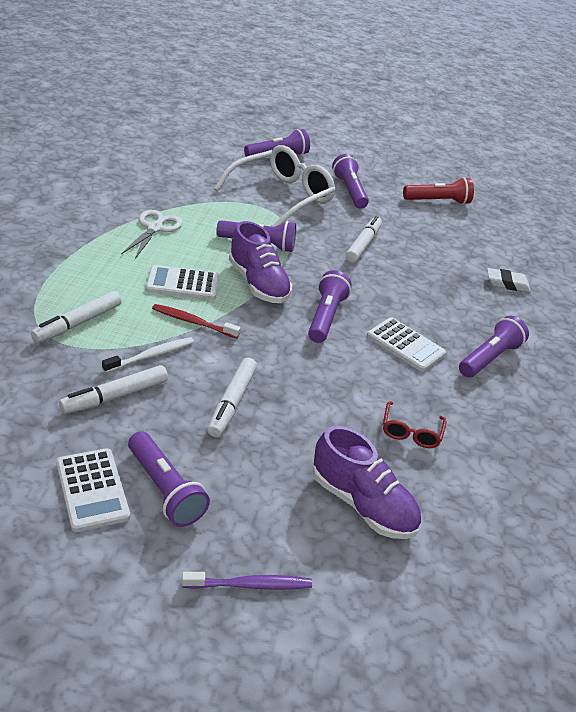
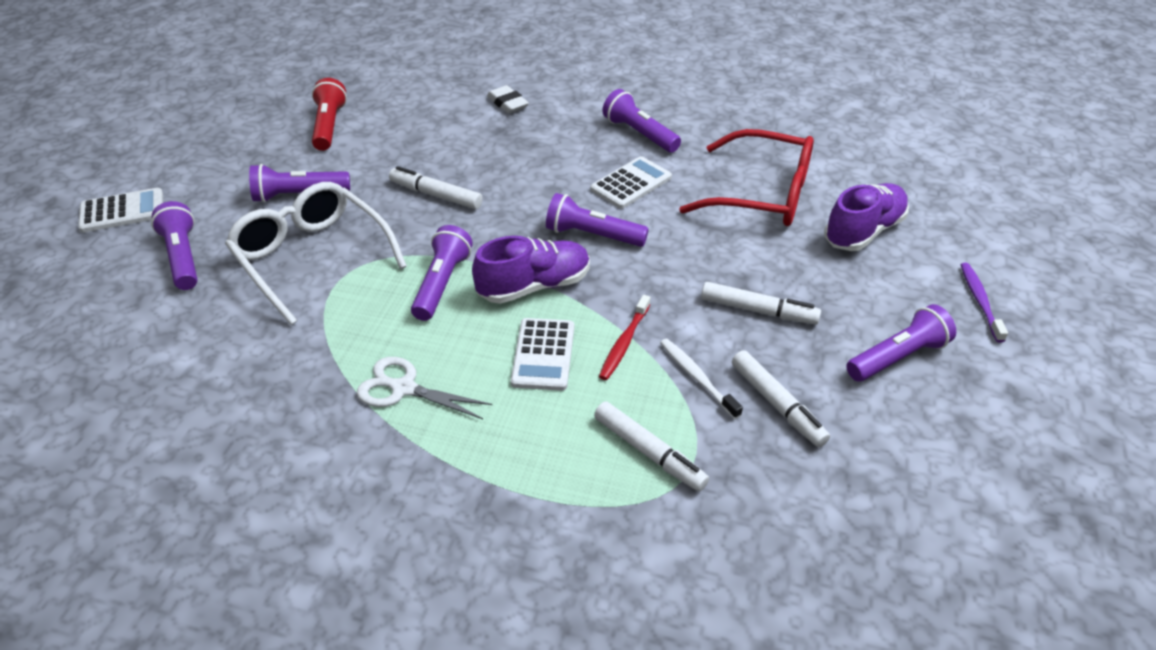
camera: 80 degrees left, 5 degrees up
white calculator [56,448,130,532] -> white calculator moved to [78,188,163,233]
red glasses [383,401,446,448] -> red glasses [679,129,814,226], size x2.25
white eraser [487,268,531,292] -> white eraser turned 45 degrees counterclockwise [487,85,529,114]

